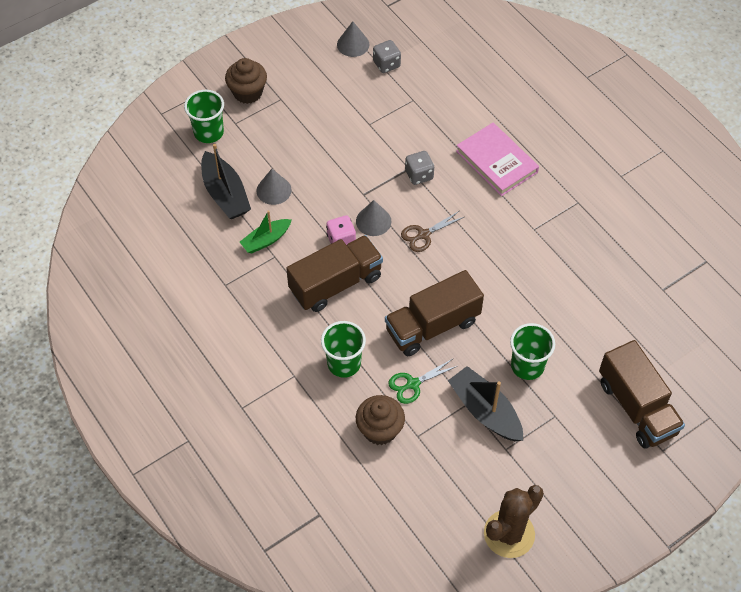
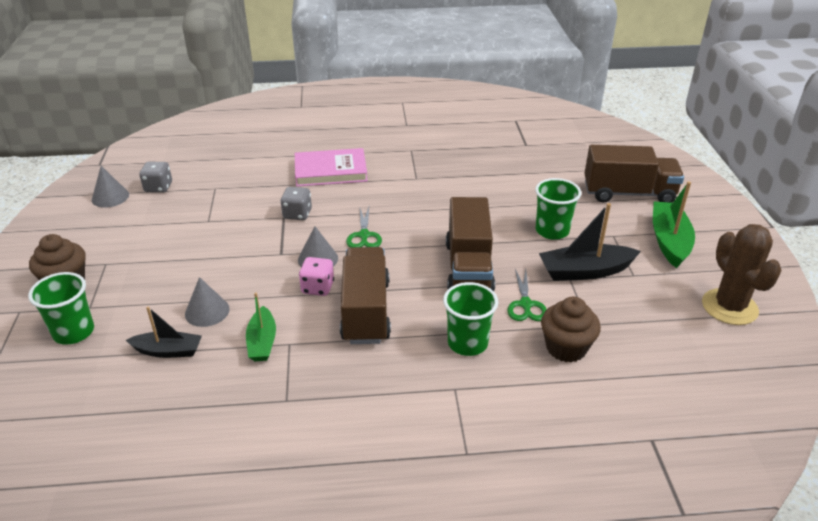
camera: 60 degrees left, 20 degrees down
black boat [201,144,251,219] -> black boat [126,307,202,358], size x0.65
brown scissors [401,211,464,252] -> green scissors [346,207,382,248]
none -> green boat [653,181,695,268]

